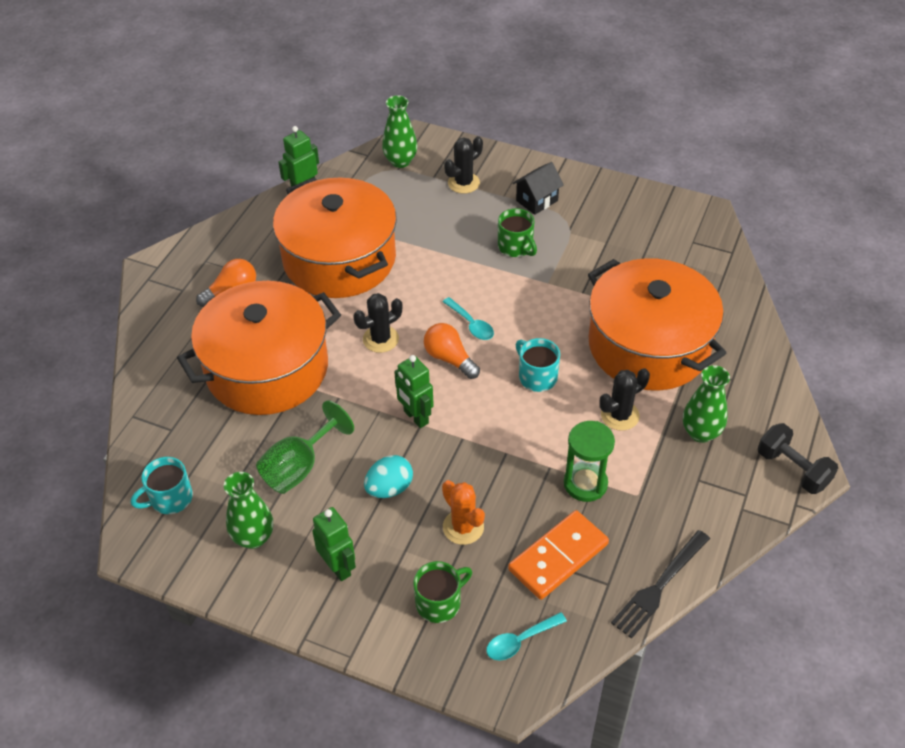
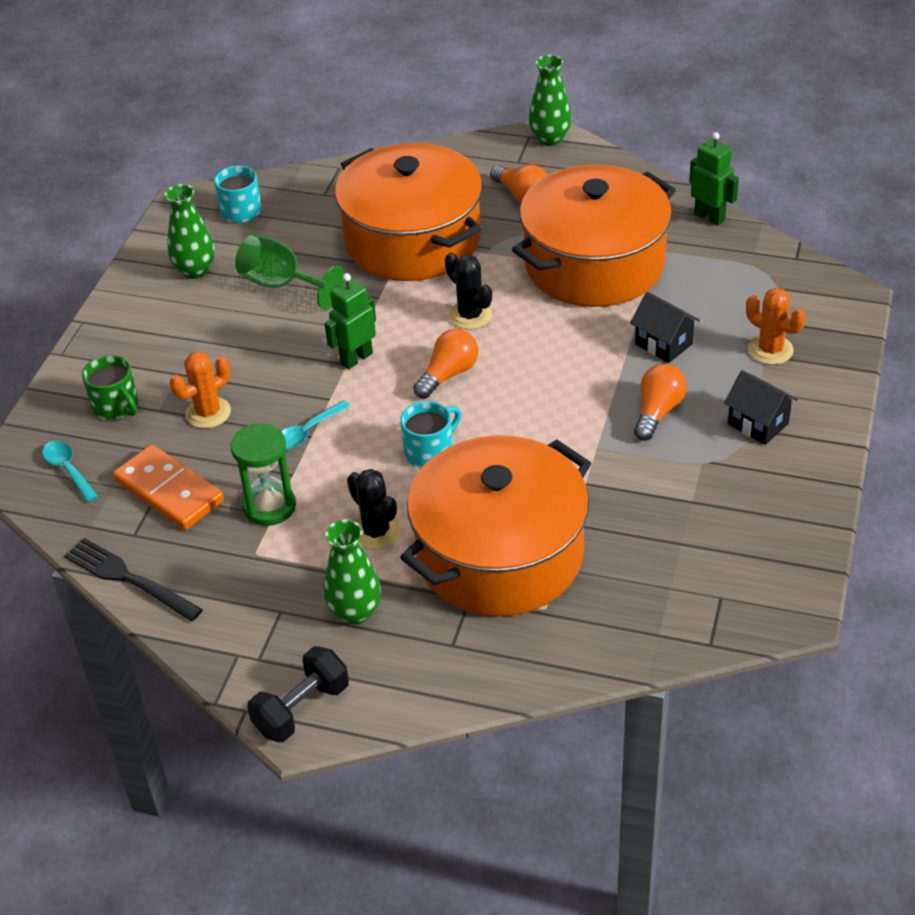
camera: 85 degrees right, 5 degrees down
green robot [312,507,356,581] -> none
turquoise egg [364,455,413,498] -> none
green vase [382,95,417,168] -> green vase moved to [529,55,571,146]
turquoise spoon [442,297,494,340] -> turquoise spoon moved to [282,400,350,450]
black cactus [444,136,483,194] -> orange cactus [746,288,806,365]
green mug [498,208,537,257] -> orange light bulb [634,364,687,441]
none -> black house [630,292,700,363]

